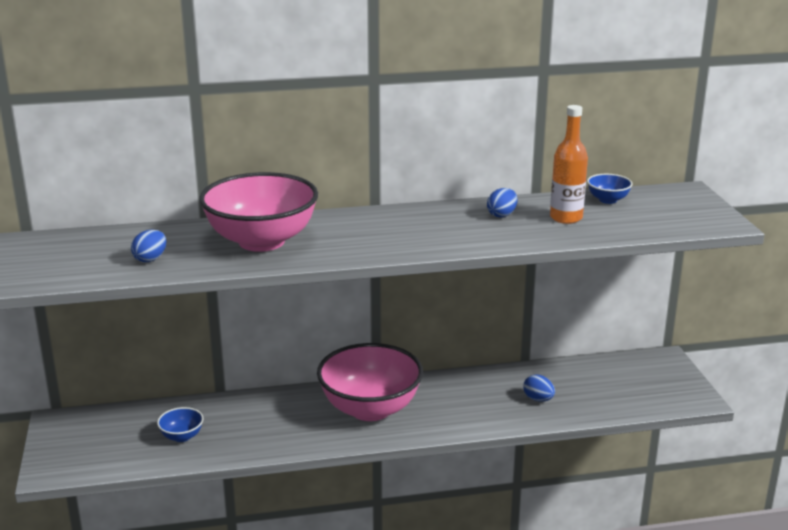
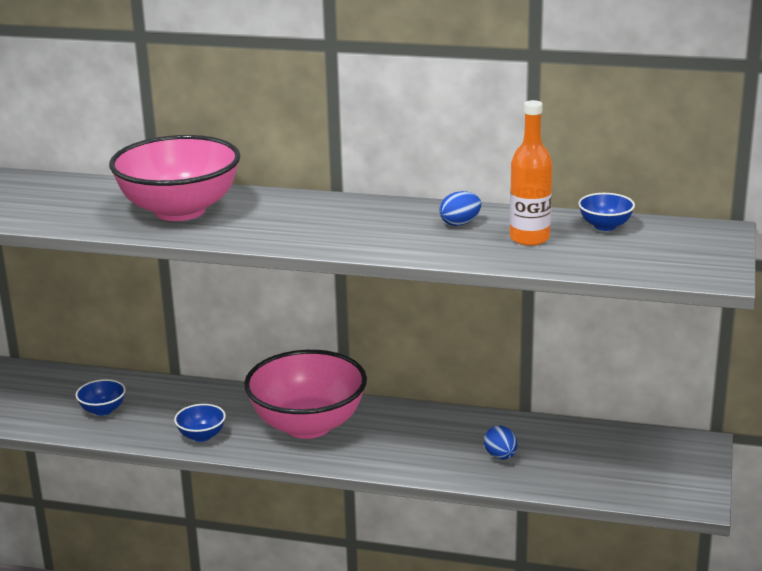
camera: 25 degrees right, 0 degrees up
blue egg [131,230,166,262] -> none
none -> blue bowl [174,404,226,442]

